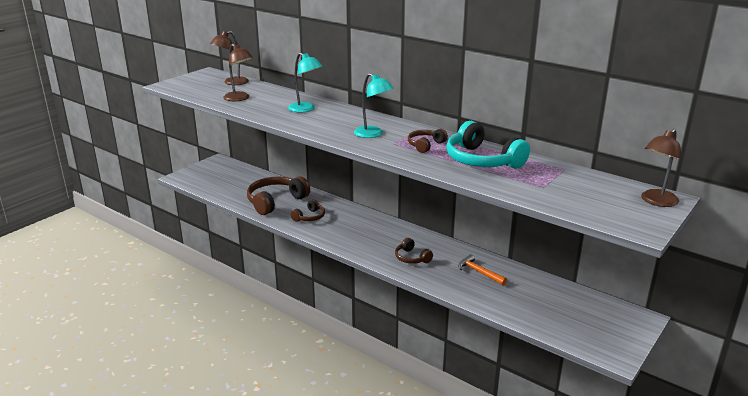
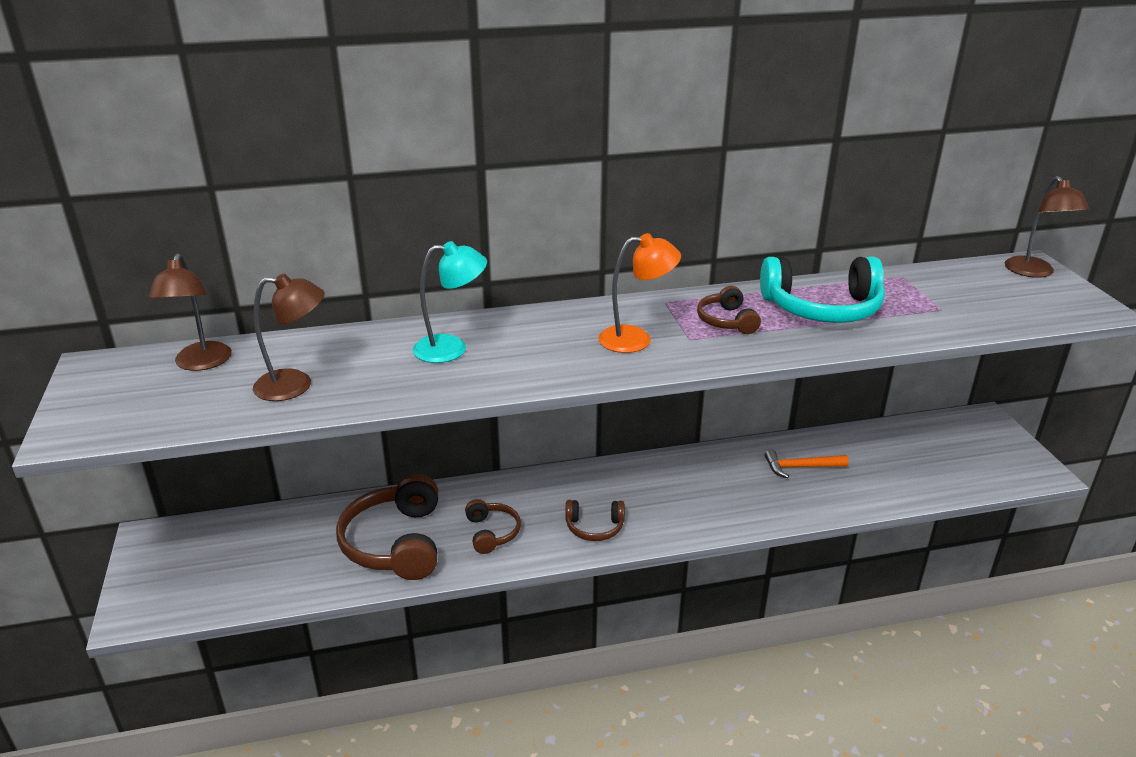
camera: 50 degrees left, 5 degrees up
turquoise lamp [354,73,394,138] -> orange lamp [599,233,681,353]
brown headphones [395,238,433,264] -> brown headphones moved to [565,500,625,541]

